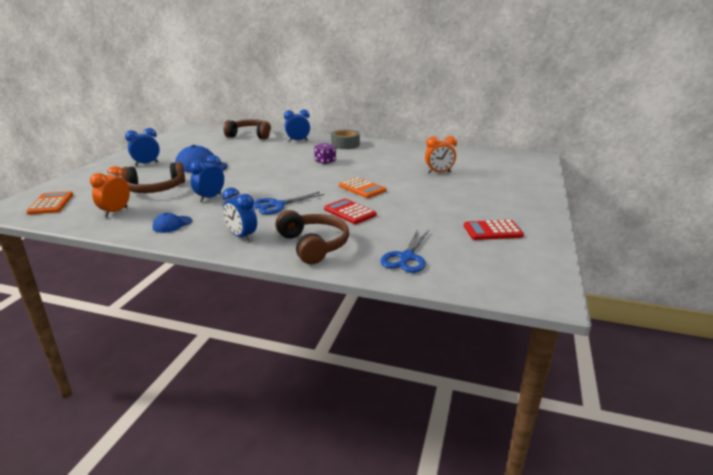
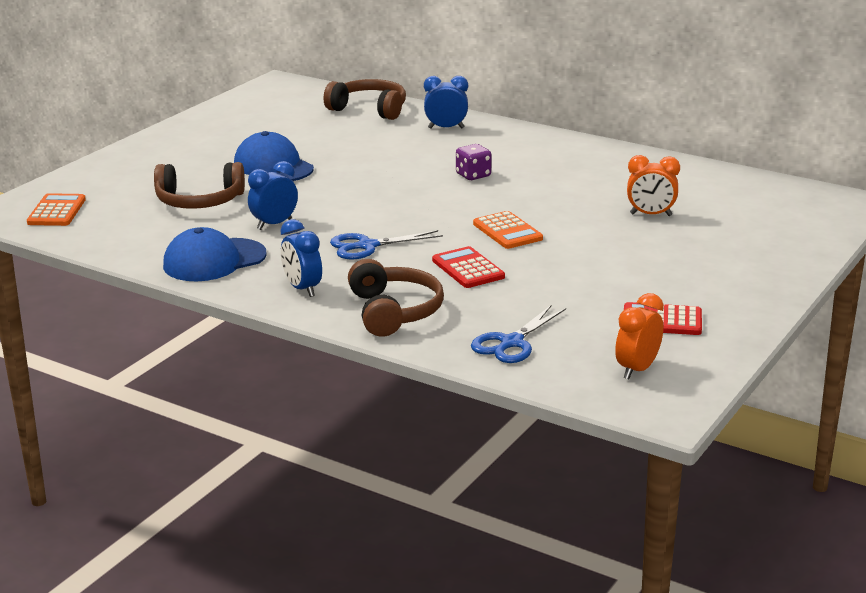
camera: 15 degrees right, 0 degrees up
orange clock [90,166,130,217] -> orange clock moved to [615,293,664,379]
blue clock [125,128,160,166] -> none
blue cap [153,213,192,233] -> blue cap [163,227,267,281], size x1.91
grey tape [331,130,360,149] -> none

